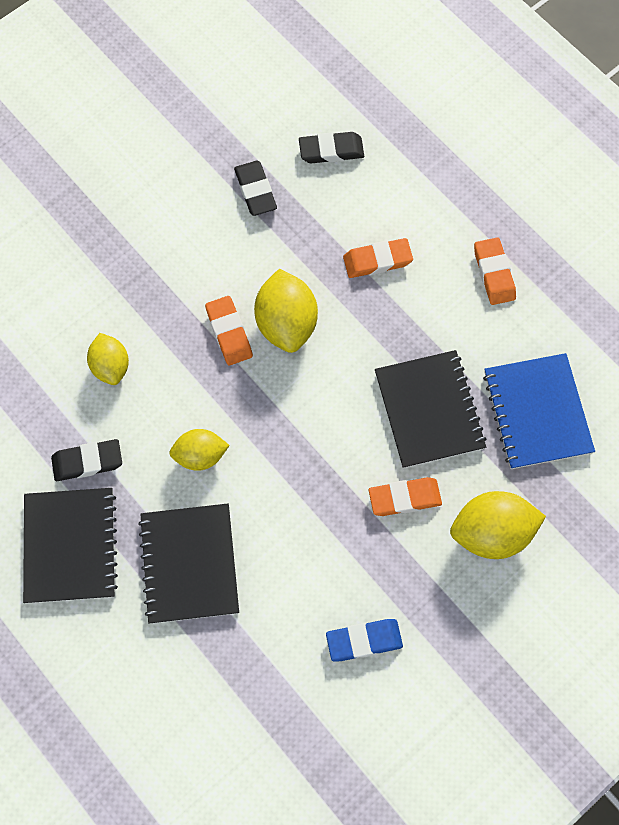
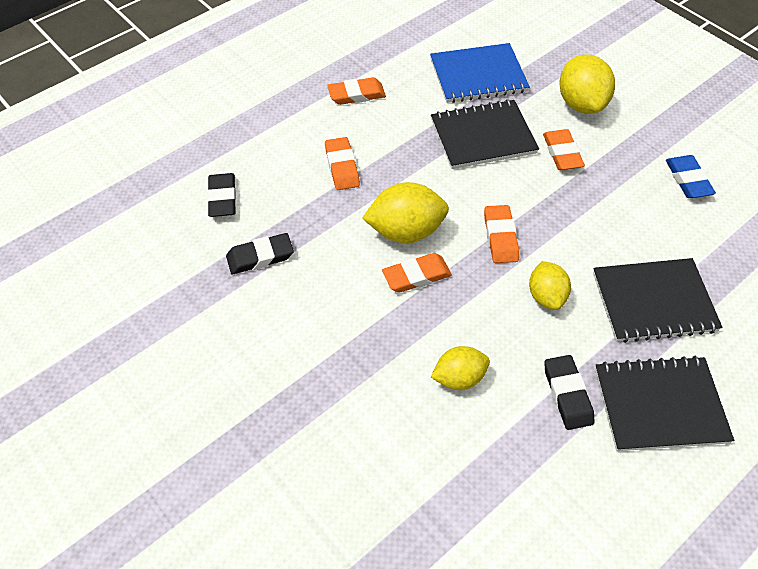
camera: 90 degrees left, 15 degrees down
none -> orange eraser [484,205,519,263]

